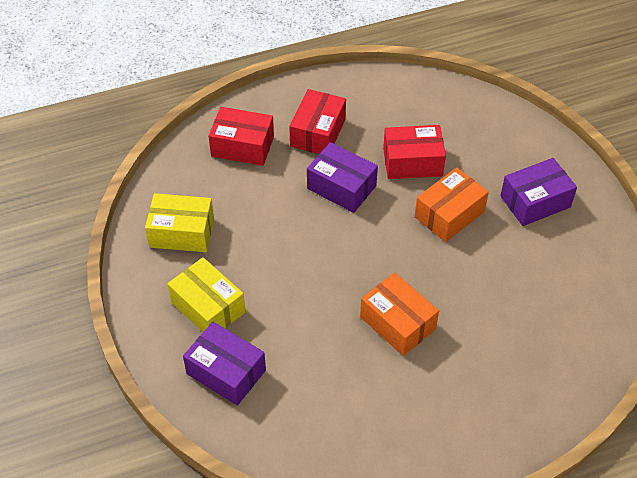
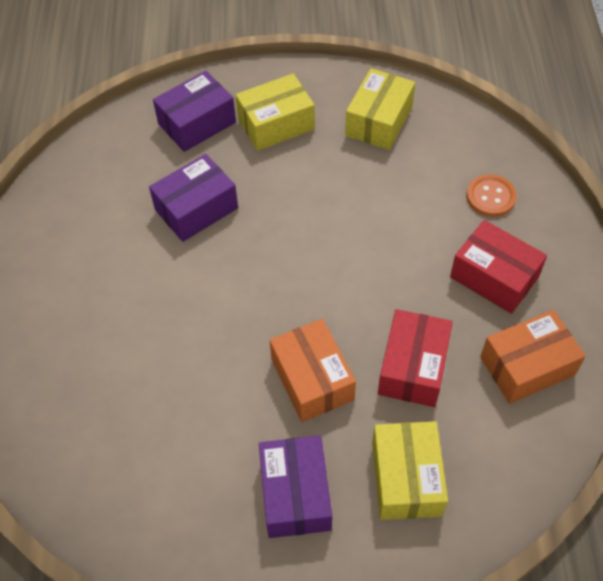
camera: 110 degrees right, 5 degrees up
red box [209,107,274,166] -> orange button [466,174,517,217]
purple box [307,142,378,213] -> purple box moved to [149,154,238,242]
orange box [360,272,439,356] -> orange box moved to [480,310,586,404]
none -> yellow box [372,421,448,520]

